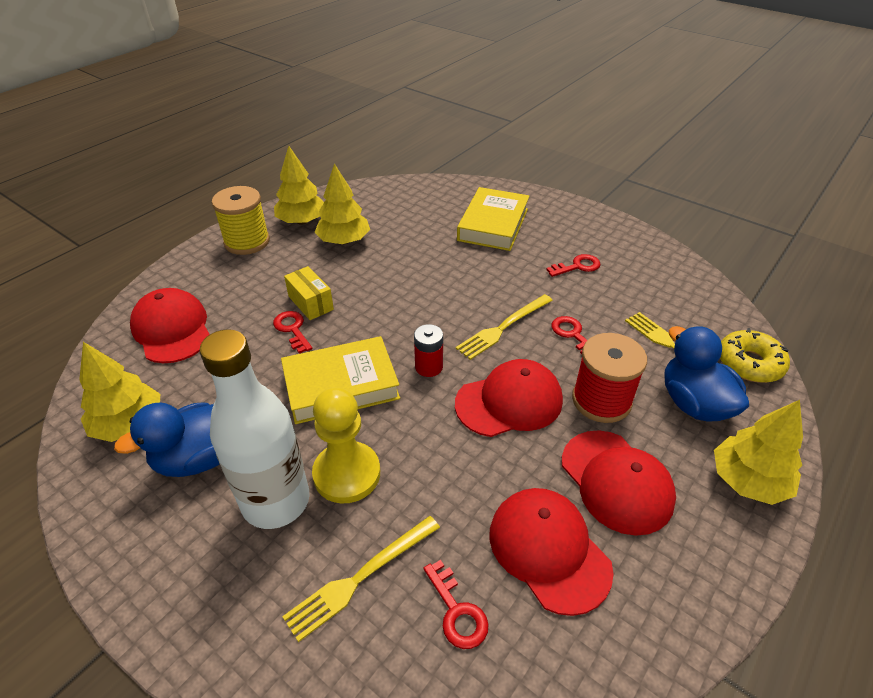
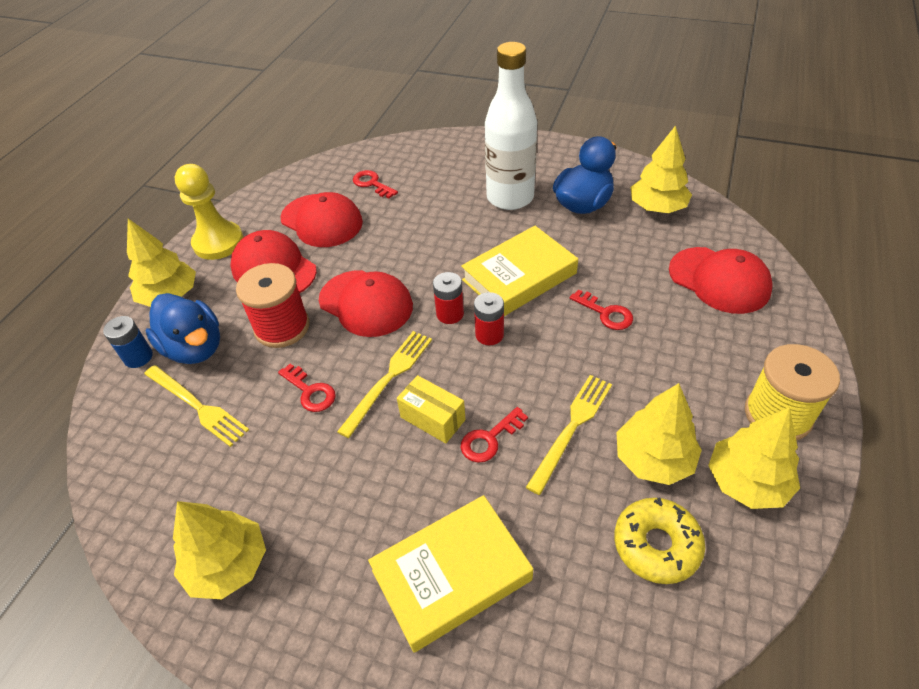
camera: 165 degrees right, 5 degrees up
yellow fork [282,516,440,642] -> yellow fork moved to [526,375,612,495]
yellow box [284,266,334,320] -> yellow box moved to [397,375,466,444]
yellow pawn [312,387,380,504] -> yellow pawn moved to [175,164,244,260]
red cap [455,359,563,437] -> red cap turned 105 degrees counterclockwise [319,270,413,337]
yellow book [457,187,529,251] -> yellow book turned 60 degrees clockwise [368,495,533,652]
red key [546,254,601,277] -> red key moved to [460,407,528,463]
yellow donut [720,328,790,383] -> yellow donut moved to [614,498,705,584]
none -> blue battery [103,316,153,368]
none -> yellow tree [173,501,266,599]
none -> red battery [474,292,504,345]

